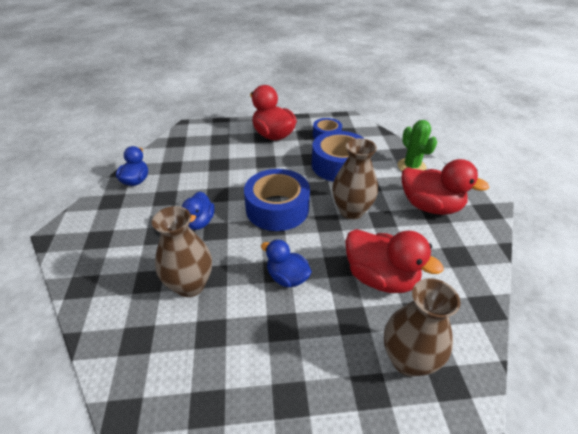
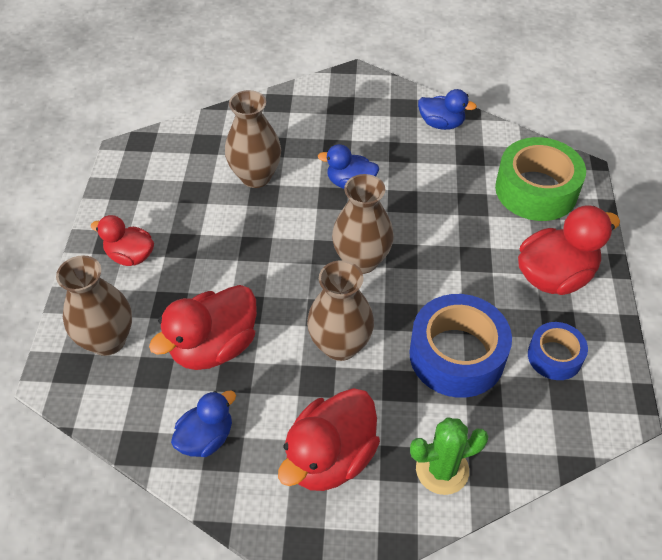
camera: 100 degrees right, 10 degrees up
blue tape [244,169,310,231] -> brown vase [332,174,394,274]
blue duck [261,239,312,287] -> blue duck moved to [171,391,236,457]
none -> red duck [91,215,154,266]
none -> green tape [495,137,586,221]

